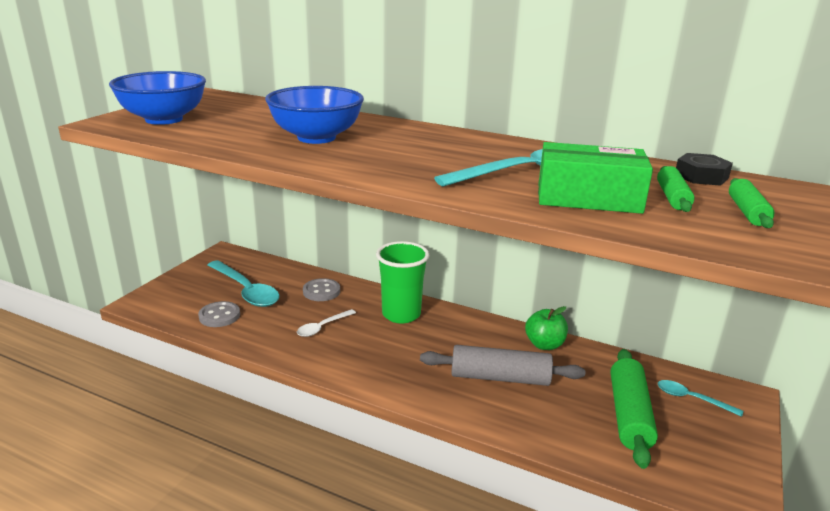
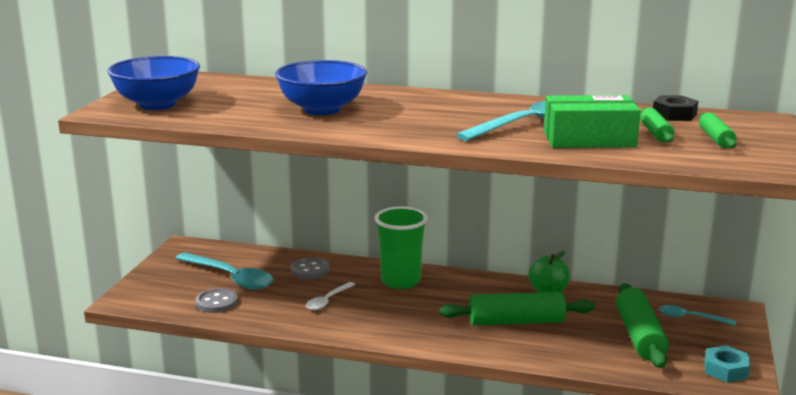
camera: 10 degrees left, 5 degrees down
grey rolling pin [420,345,585,386] -> green rolling pin [439,292,595,325]
none -> turquoise nut [704,345,750,383]

